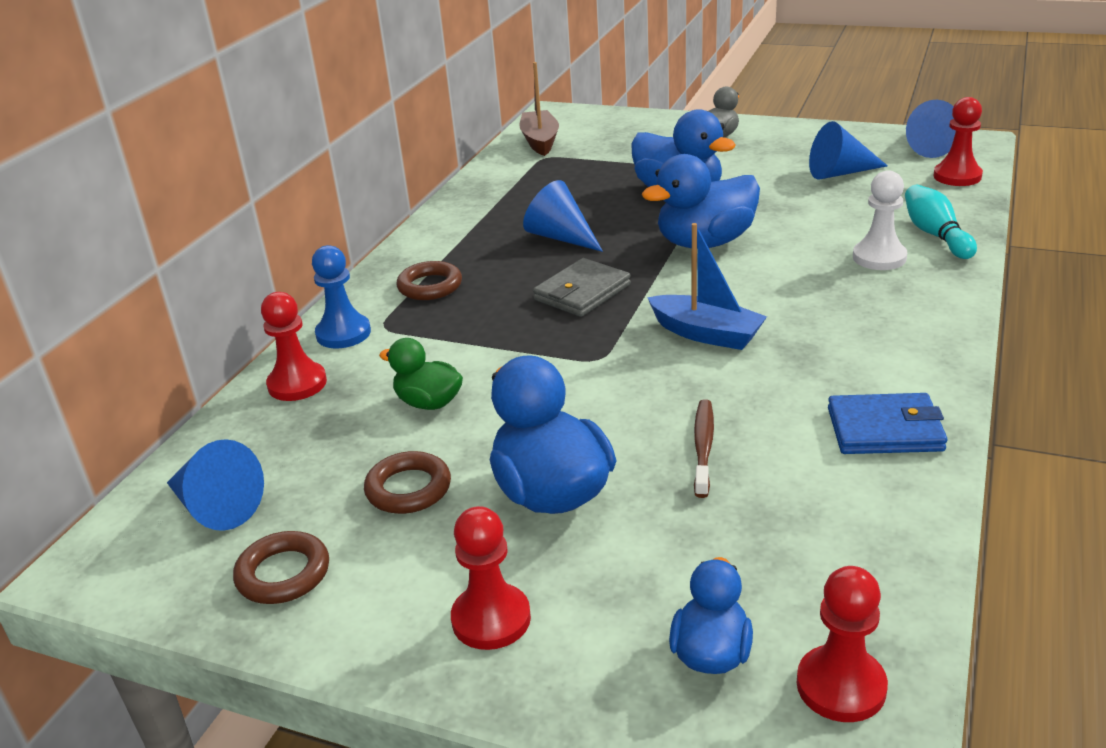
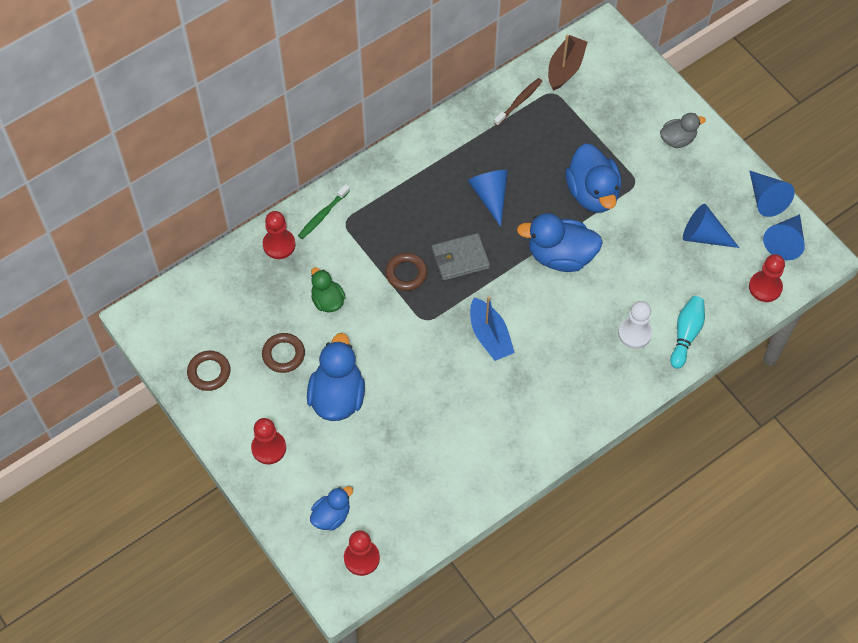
camera: 30 degrees right, 30 degrees up
blue cone [167,439,264,531] -> blue cone moved to [749,171,795,217]
blue pawn [312,245,371,348] -> green toothbrush [298,184,350,239]
brown ring [397,261,462,300] -> brown ring moved to [385,253,427,291]
brown toothbrush [694,399,714,498] -> brown toothbrush moved to [494,78,542,126]
blue wallet [828,393,948,454] -> none

